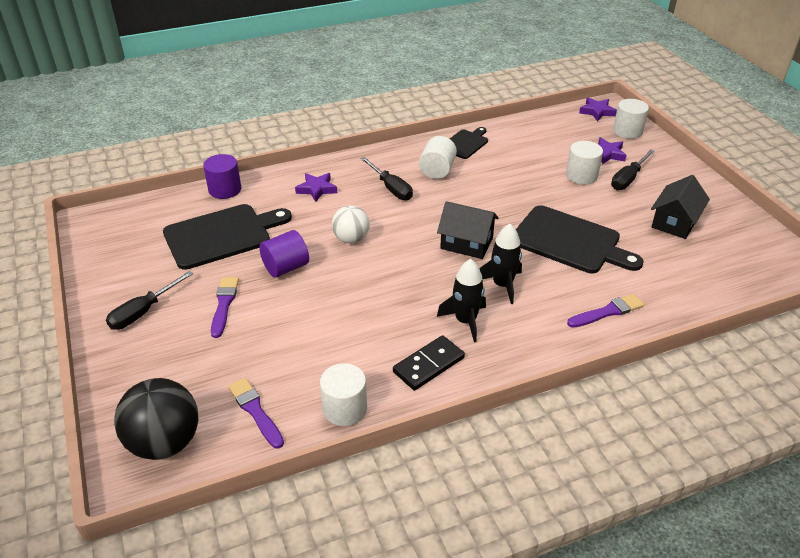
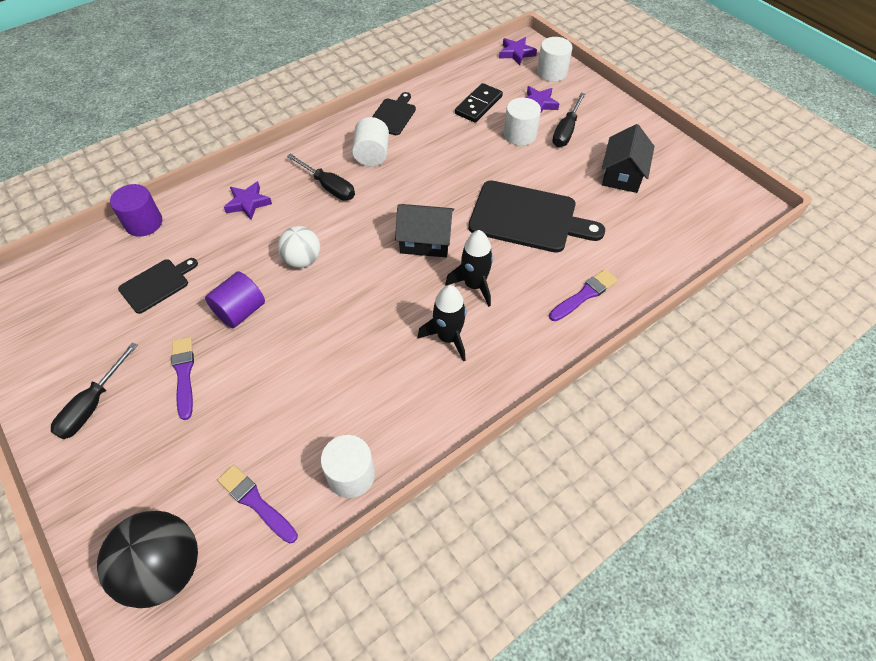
camera: 15 degrees left, 15 degrees up
black cutting board [163,204,292,270] -> black cutting board [118,258,198,314], size x0.55
black domino [393,335,465,391] -> black domino moved to [455,83,503,123]

